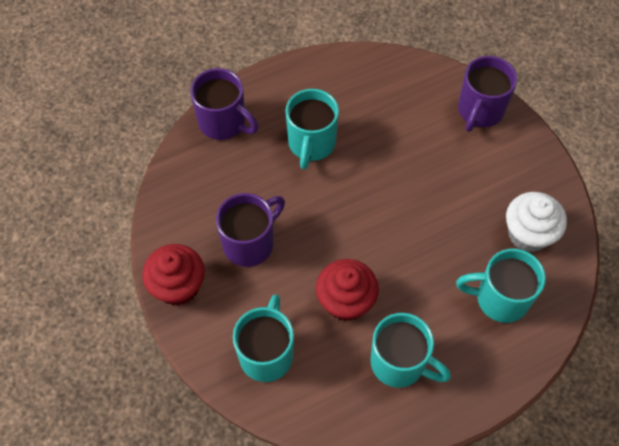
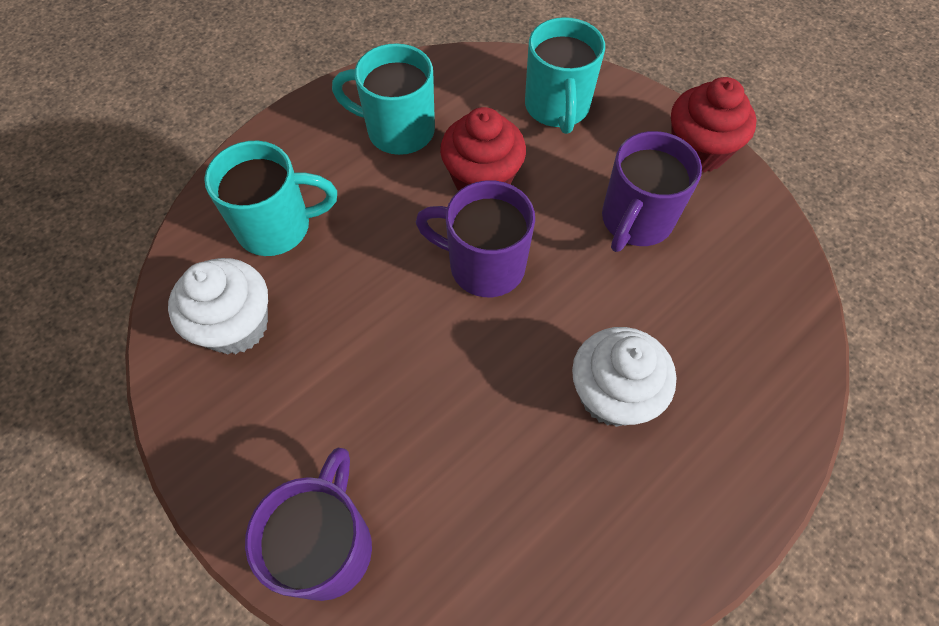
camera: 165 degrees right, 0 degrees up
purple mug [190,68,258,140] -> purple mug moved to [416,180,535,297]
turquoise mug [285,89,339,170] -> white cupcake [572,327,676,427]

